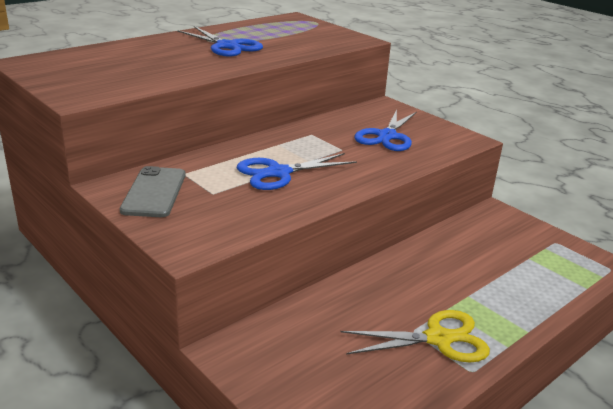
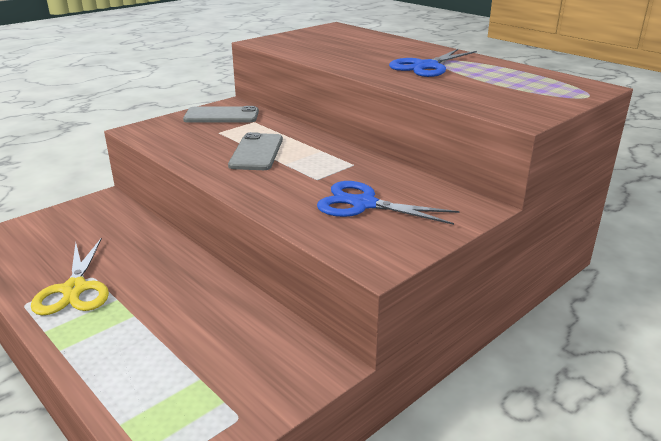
camera: 90 degrees right, 0 degrees up
blue scissors [237,153,357,190] -> grey phone [228,132,283,170]

